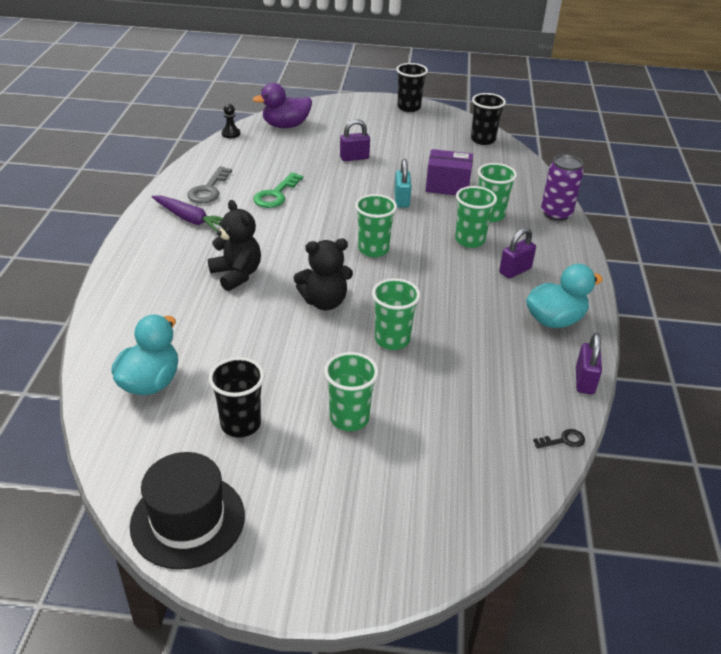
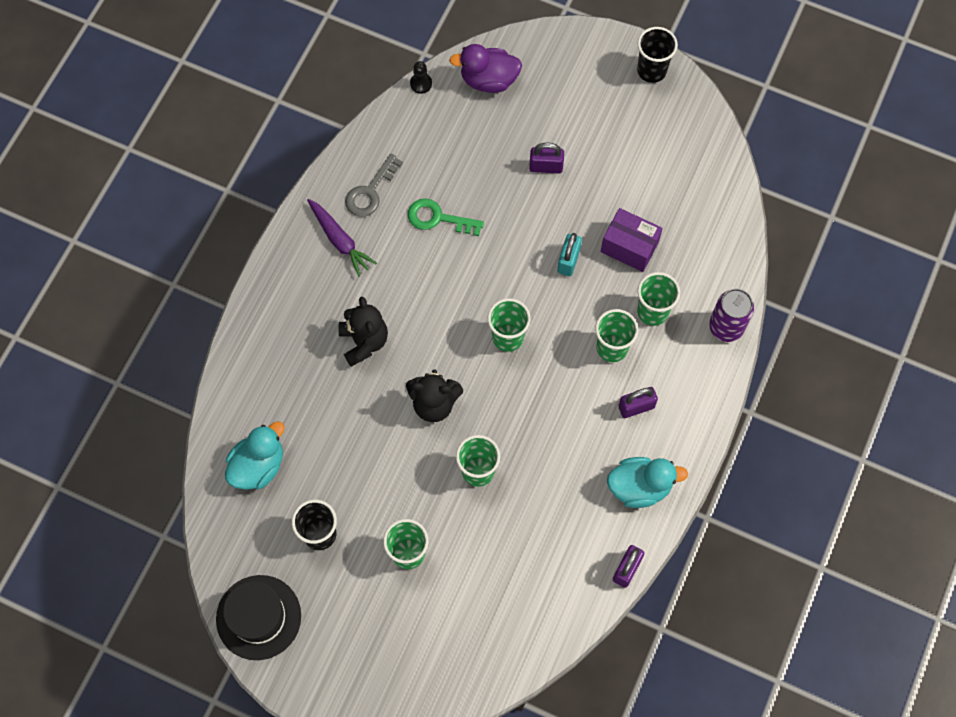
camera: 20 degrees right, 30 degrees up
green key [253,172,303,208] -> green key turned 60 degrees clockwise [408,198,484,236]
black cup [471,93,506,145] -> none
black key [533,429,585,448] -> none

